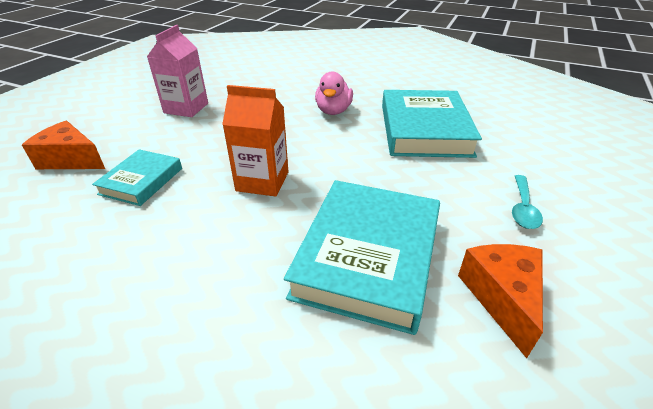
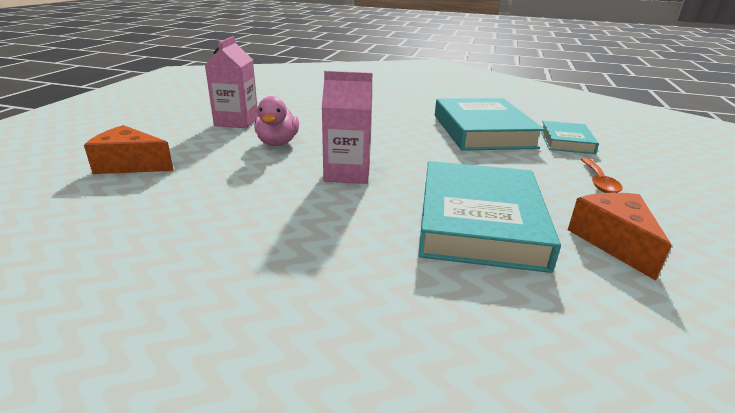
camera: 10 degrees left, 10 degrees down
turquoise book [92,149,182,206] -> turquoise book moved to [541,121,599,154]
orange carton [222,85,288,197] -> pink carton [322,71,372,184]
pink duck [315,71,353,115] -> pink duck moved to [254,96,299,146]
turquoise spoon [512,175,543,229] -> orange spoon [580,158,622,193]

